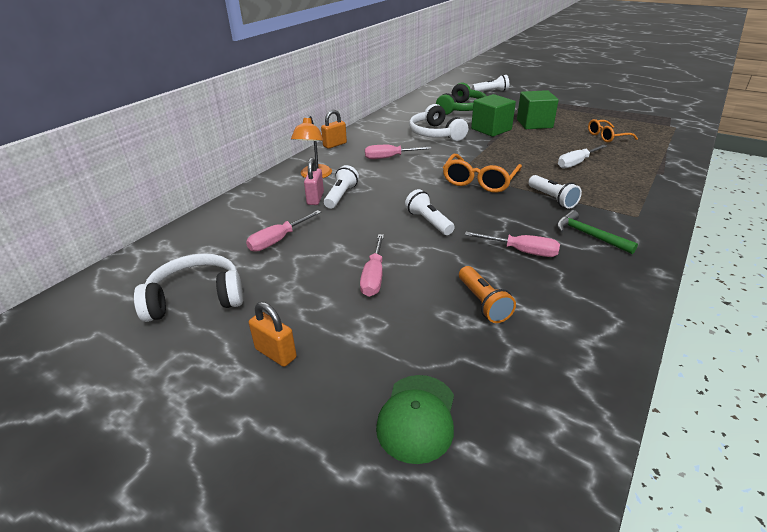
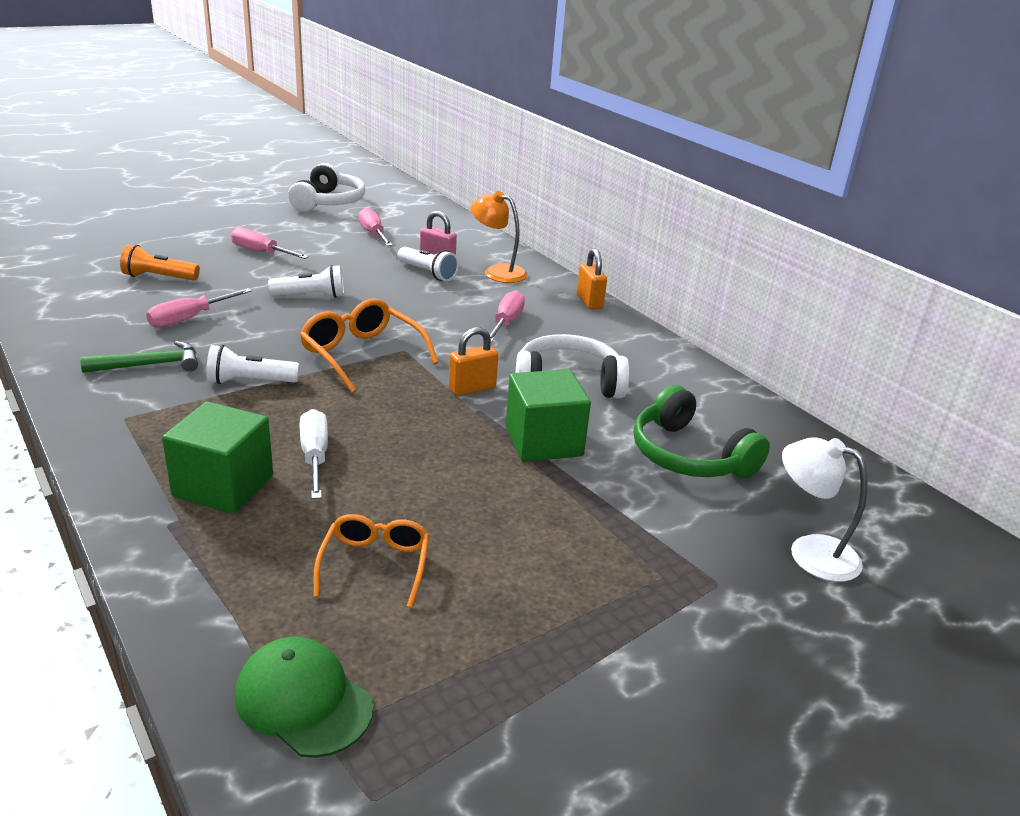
camera: 110 degrees right, 5 degrees down
orange padlock [249,302,297,367] -> orange padlock moved to [449,327,498,396]
green cap [376,375,454,464] -> green cap moved to [235,637,374,758]
white flashlight [472,75,509,92] -> white lamp [782,437,867,582]
green cube [517,90,559,129] -> green cube moved to [162,401,273,514]

